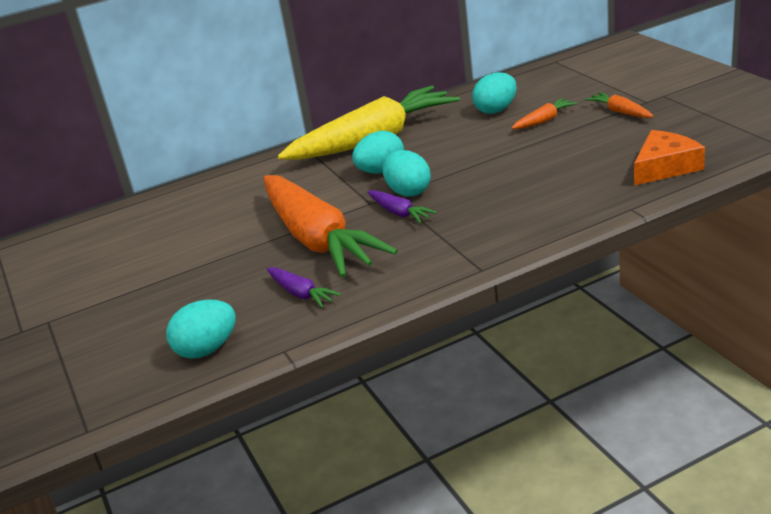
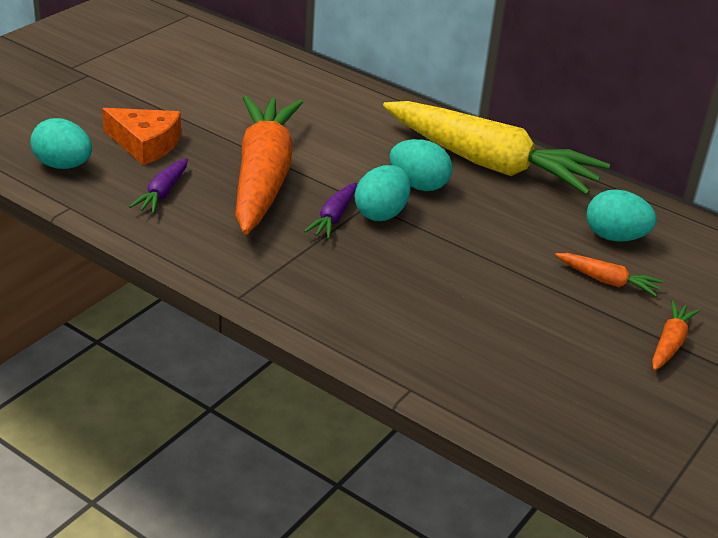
camera: 55 degrees right, 5 degrees up
orange carrot [263,175,398,278] -> orange carrot turned 150 degrees clockwise [235,96,303,235]
orange cheese [634,130,705,185] -> orange cheese moved to [102,108,181,165]

